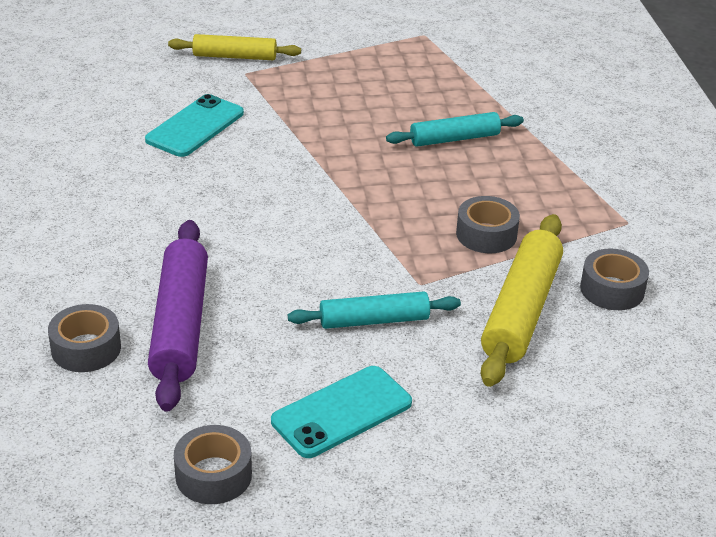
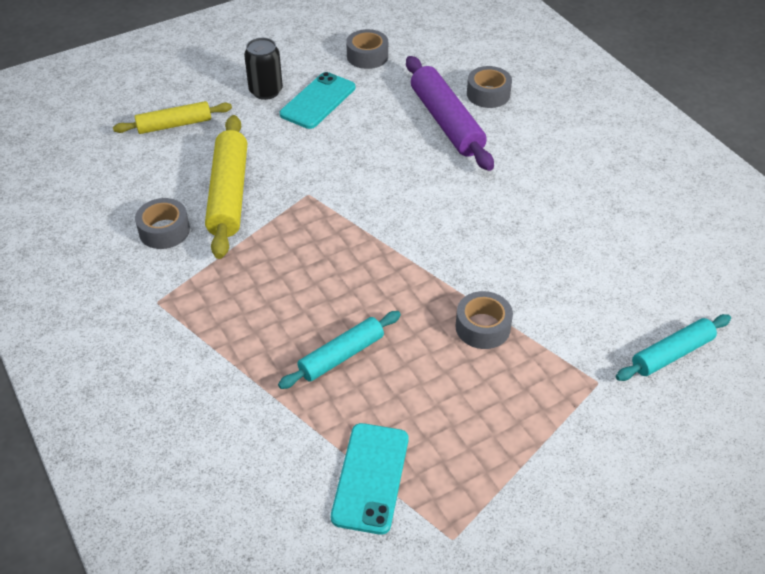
camera: 160 degrees right, 10 degrees up
turquoise phone [145,94,244,157] -> turquoise phone moved to [331,423,408,535]
yellow rolling pin [168,34,301,60] -> yellow rolling pin moved to [113,101,232,134]
turquoise rolling pin [288,291,461,329] -> turquoise rolling pin moved to [616,314,731,381]
grey tape [456,196,520,253] -> grey tape moved to [456,291,513,349]
none -> black can [244,38,283,100]

